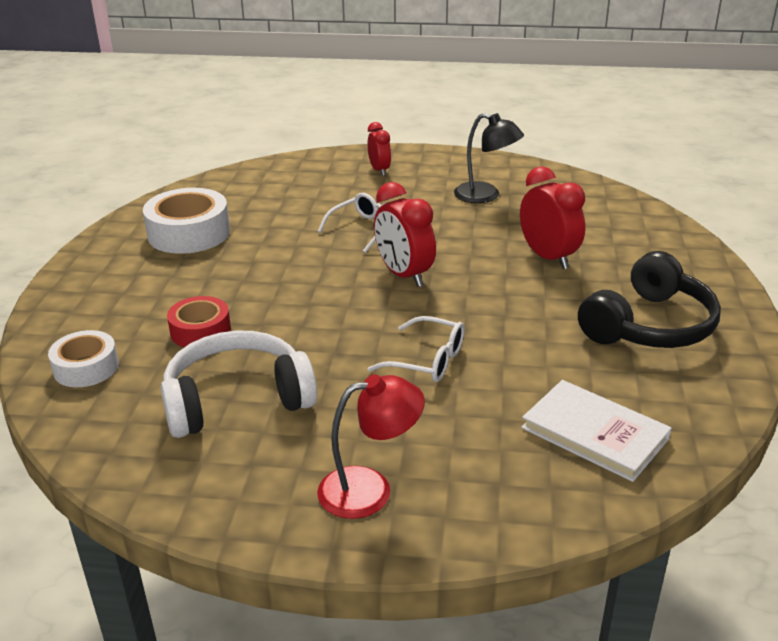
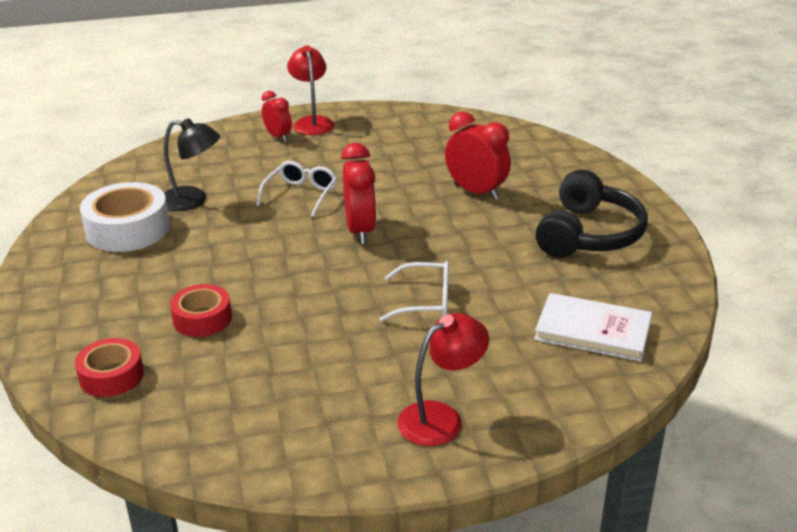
camera: 20 degrees left, 0 degrees up
white tape [48,330,119,387] -> red tape [75,338,144,397]
white headphones [160,331,317,438] -> none
red clock [374,182,436,287] -> red clock turned 135 degrees counterclockwise [341,143,377,244]
black lamp [454,113,524,203] -> black lamp moved to [164,118,220,211]
none -> red lamp [287,45,334,135]

